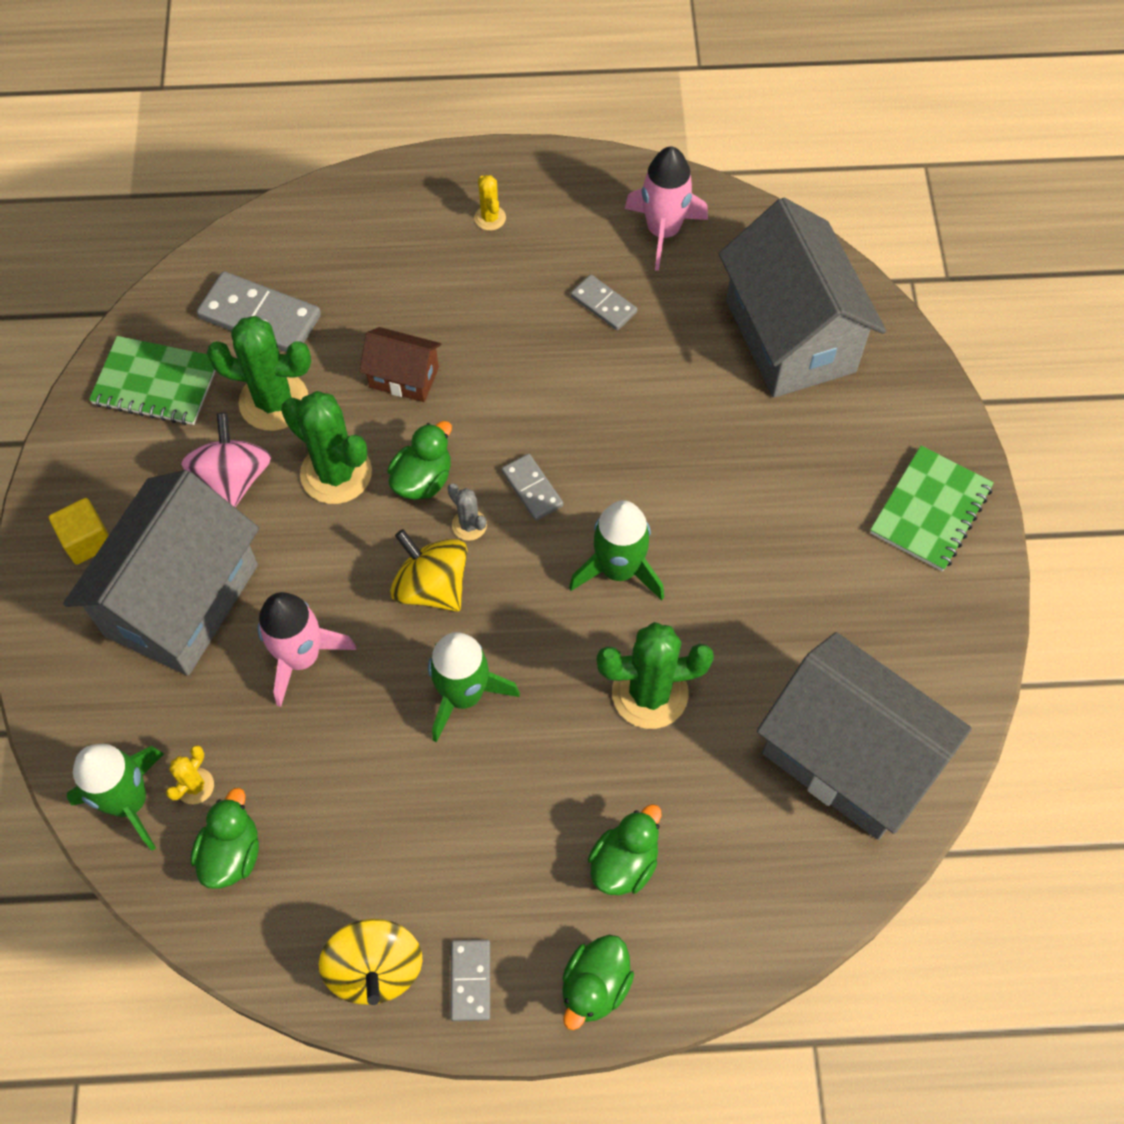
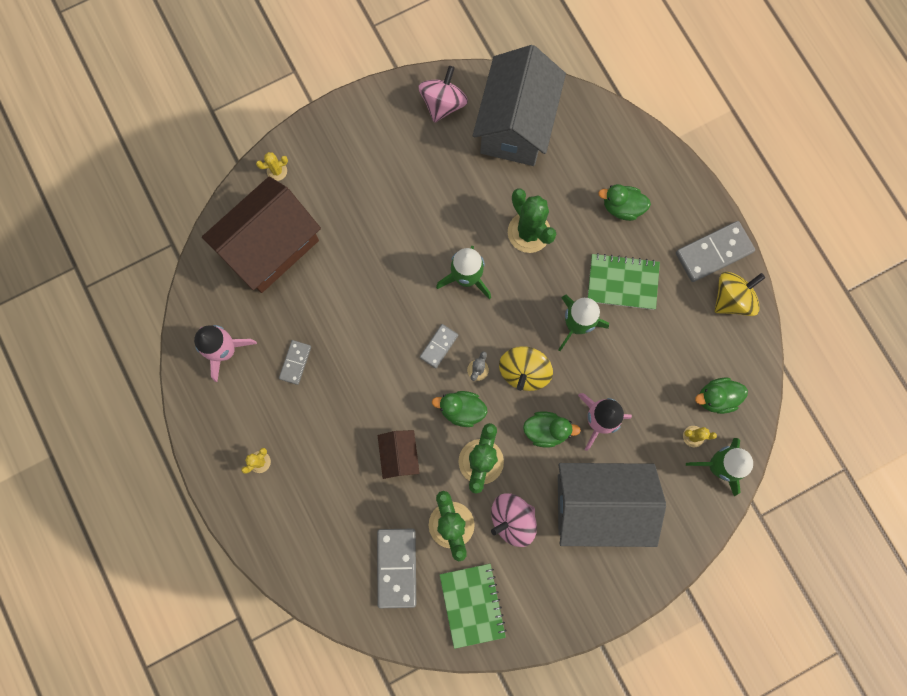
camera: 115 degrees left, 15 degrees up
yellow cube [49,498,109,565] -> none
grey domino [450,940,490,1021] -> grey domino [676,221,755,282], size x1.76
green duck [562,935,634,1030] -> green duck moved to [523,412,581,447]
grey house [719,198,886,398] -> brown house [202,176,321,293]
green notebook [870,446,994,571] -> green notebook moved to [588,253,660,310]
none -> yellow cactus [256,152,288,181]
none -> pink spinning top [419,66,468,123]

